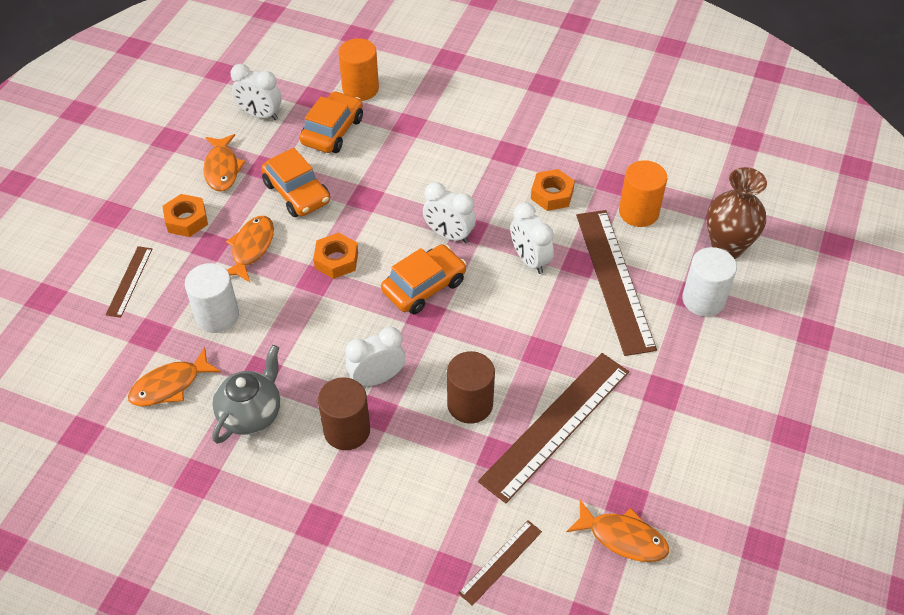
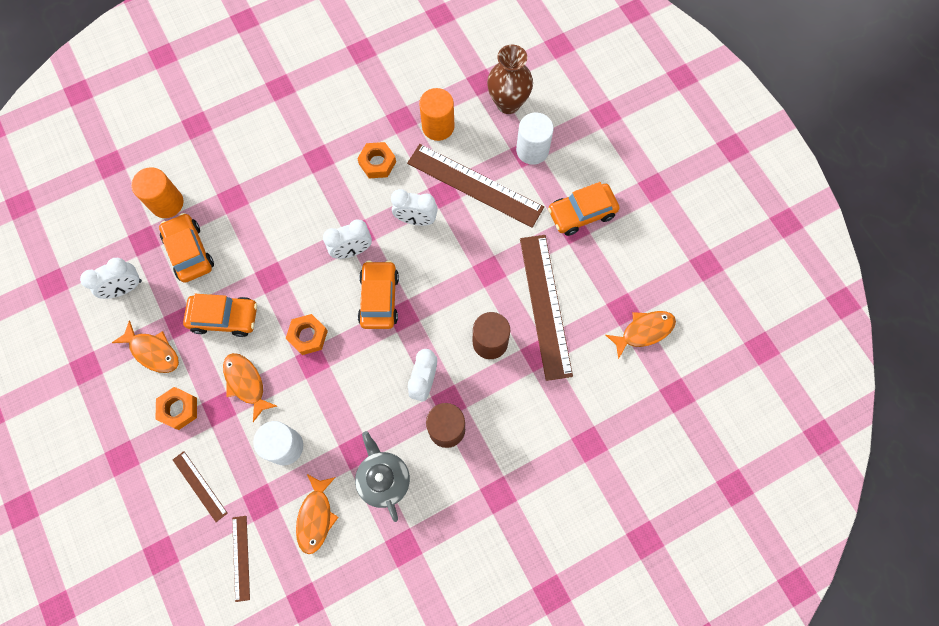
camera: 50 degrees left, 20 degrees up
brown ruler [458,520,542,606] -> brown ruler moved to [232,516,250,602]
none -> orange car [548,182,620,236]

